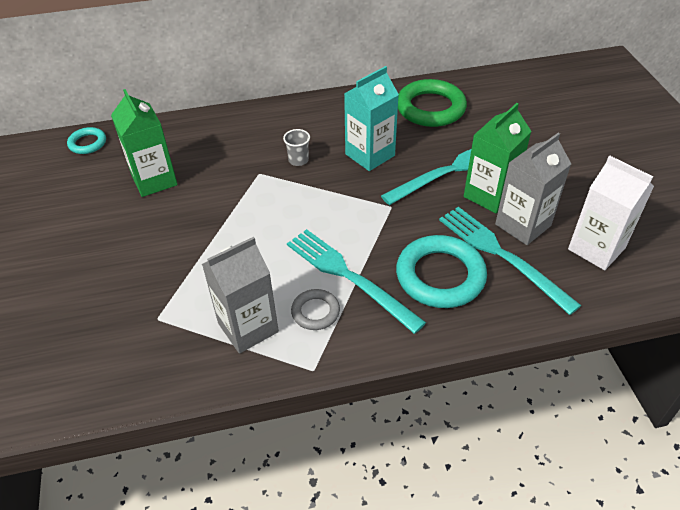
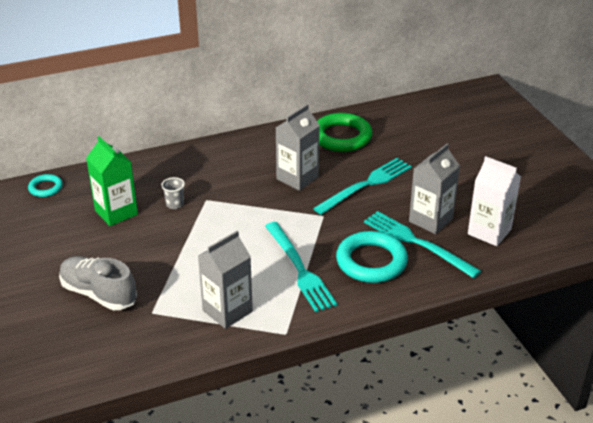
camera: 10 degrees left, 10 degrees down
grey cup [283,129,310,166] -> grey cup moved to [161,177,185,209]
turquoise fork [287,229,426,334] -> turquoise fork turned 150 degrees counterclockwise [265,222,337,312]
grey ring [291,289,340,330] -> none
turquoise carton [344,66,399,171] -> grey carton [276,104,320,191]
green carton [464,103,532,213] -> none
none -> grey shoe [59,256,137,310]

